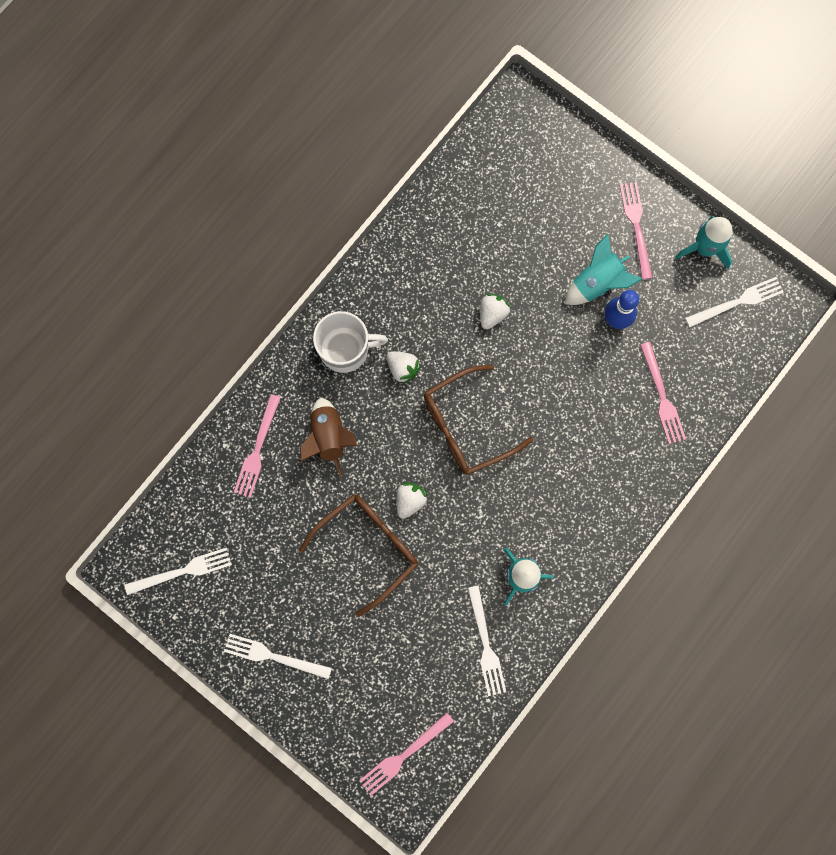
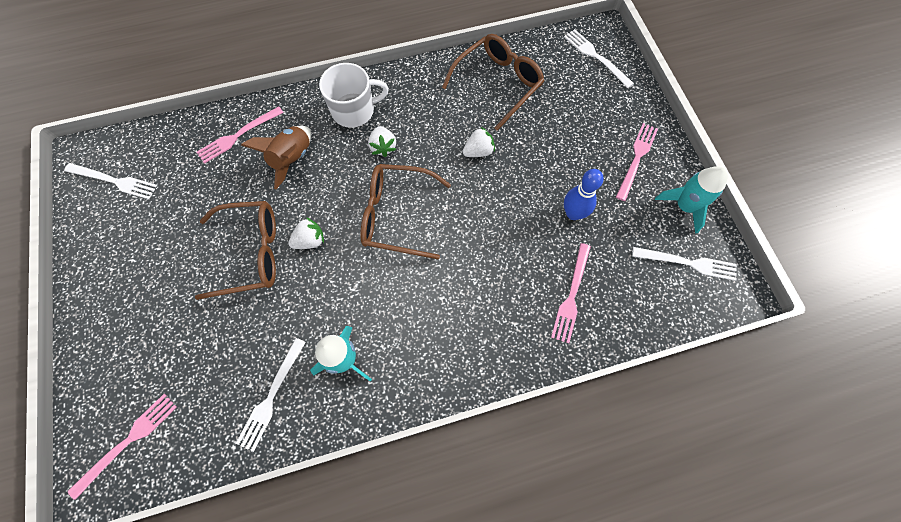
camera: 35 degrees right, 10 degrees down
white fork [224,634,332,679] -> white fork moved to [564,29,634,88]
white mug [313,311,388,373] -> white mug turned 45 degrees counterclockwise [319,63,389,128]
pink fork [359,713,454,796] -> pink fork turned 135 degrees clockwise [68,394,177,500]
turquoise rocket [565,234,643,305] -> none
none -> brown glasses [442,34,545,131]

